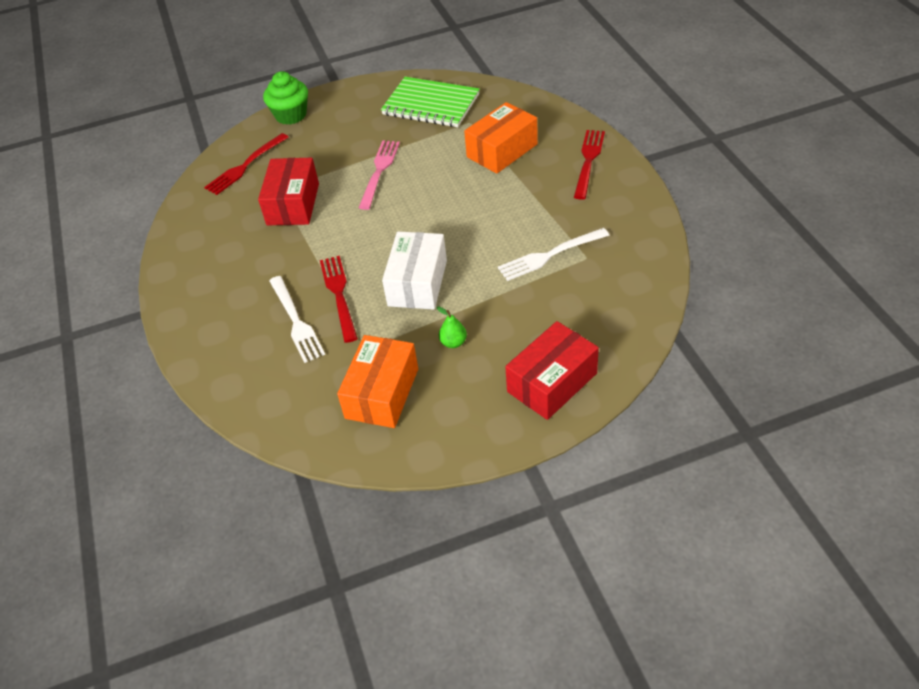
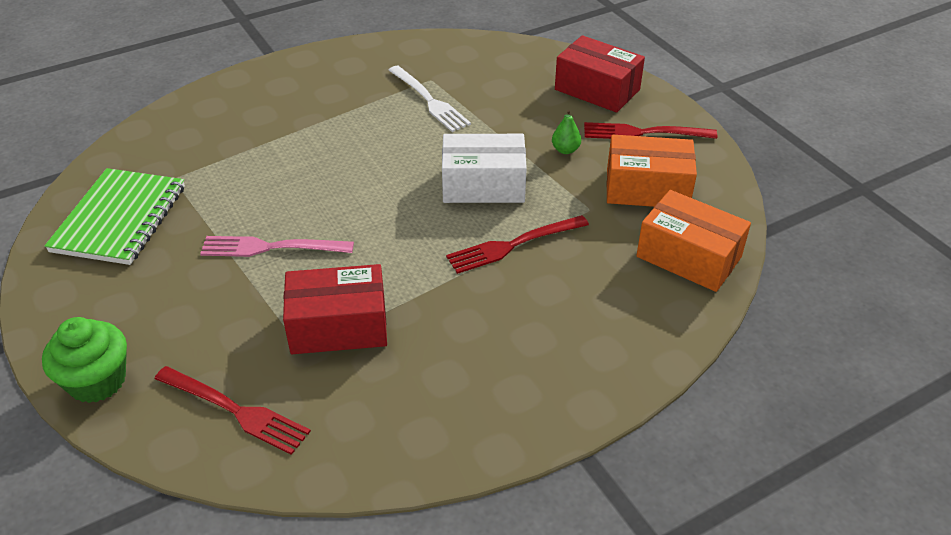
camera: 105 degrees left, 5 degrees down
white fork [269,276,325,363] -> none
orange box [464,102,538,174] -> orange box moved to [636,190,751,292]
red fork [574,130,605,200] -> red fork moved to [584,122,717,139]

